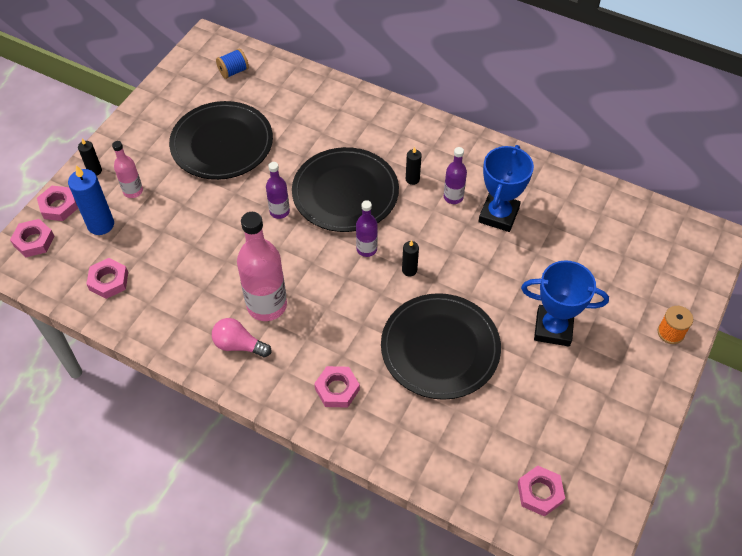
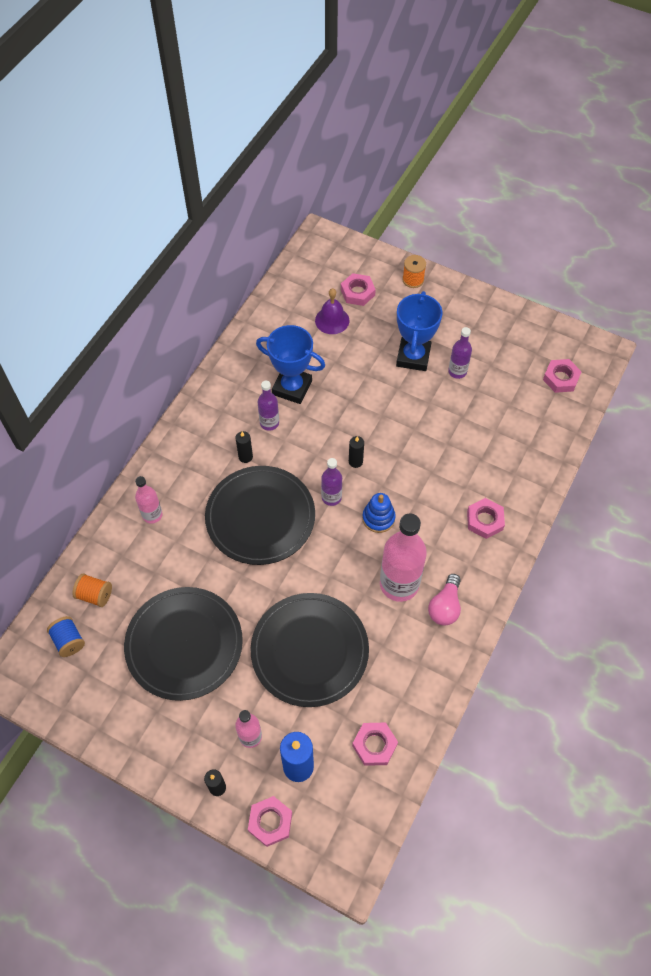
camera: 90 degrees left, 5 degrees up
pink nut [10,219,55,257] -> pink nut moved to [341,273,376,306]
purple bottle [266,162,290,219] -> purple bottle moved to [448,327,472,379]
black plate [381,293,501,400] -> black plate moved to [250,593,369,707]
none -> orange spool [72,573,112,607]
none -> pink bottle [135,476,163,524]
none -> purple bell [315,288,349,334]
none -> blue stacking toy [362,493,396,533]

